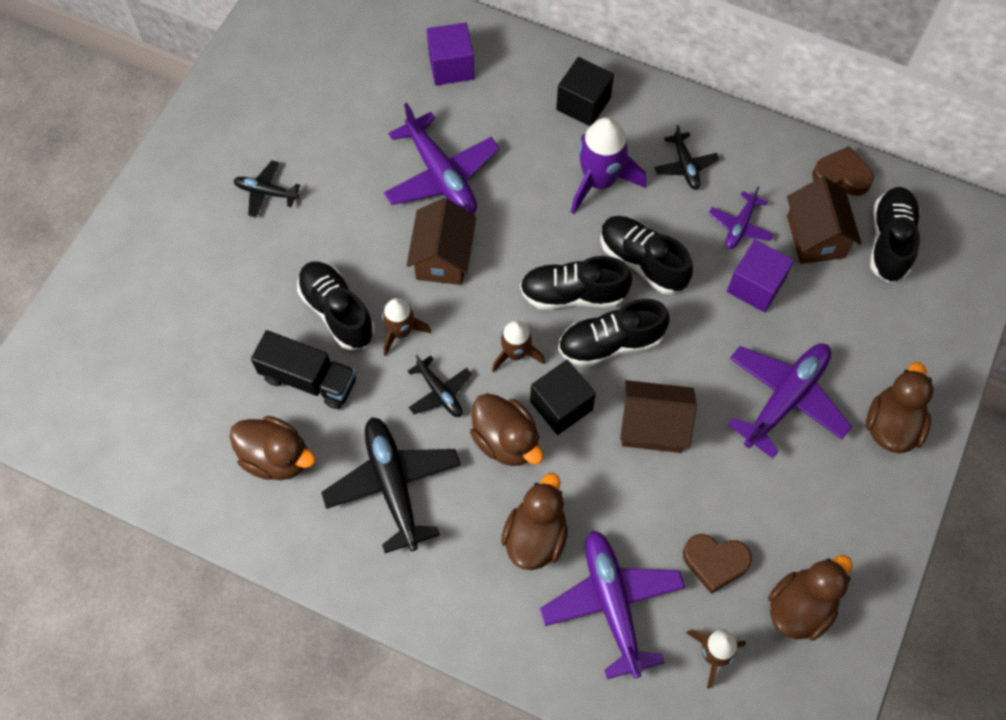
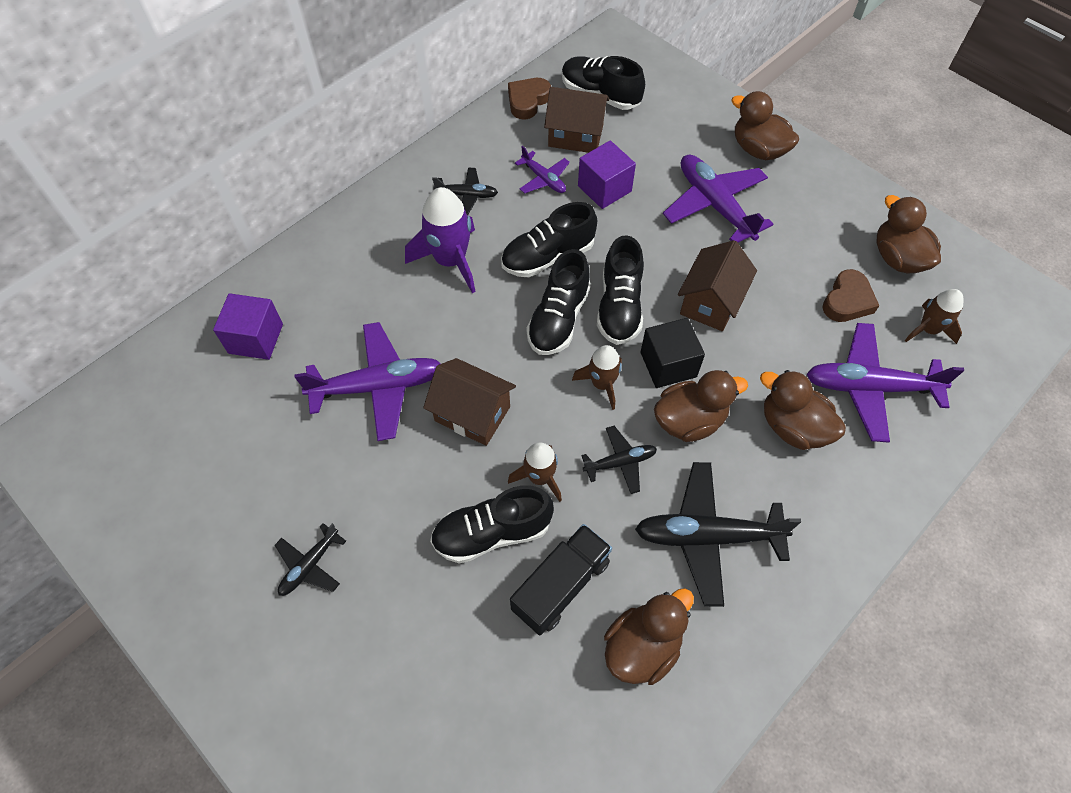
camera: 70 degrees left, 5 degrees down
black cube [556,57,614,126] -> none

